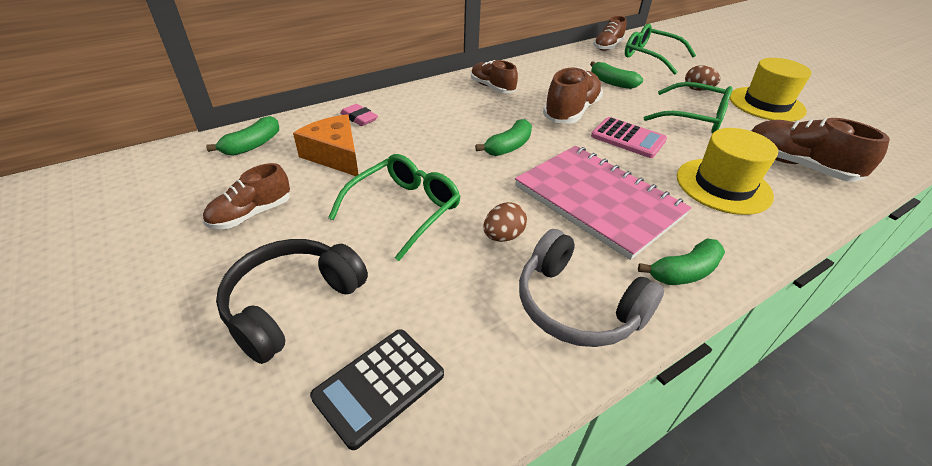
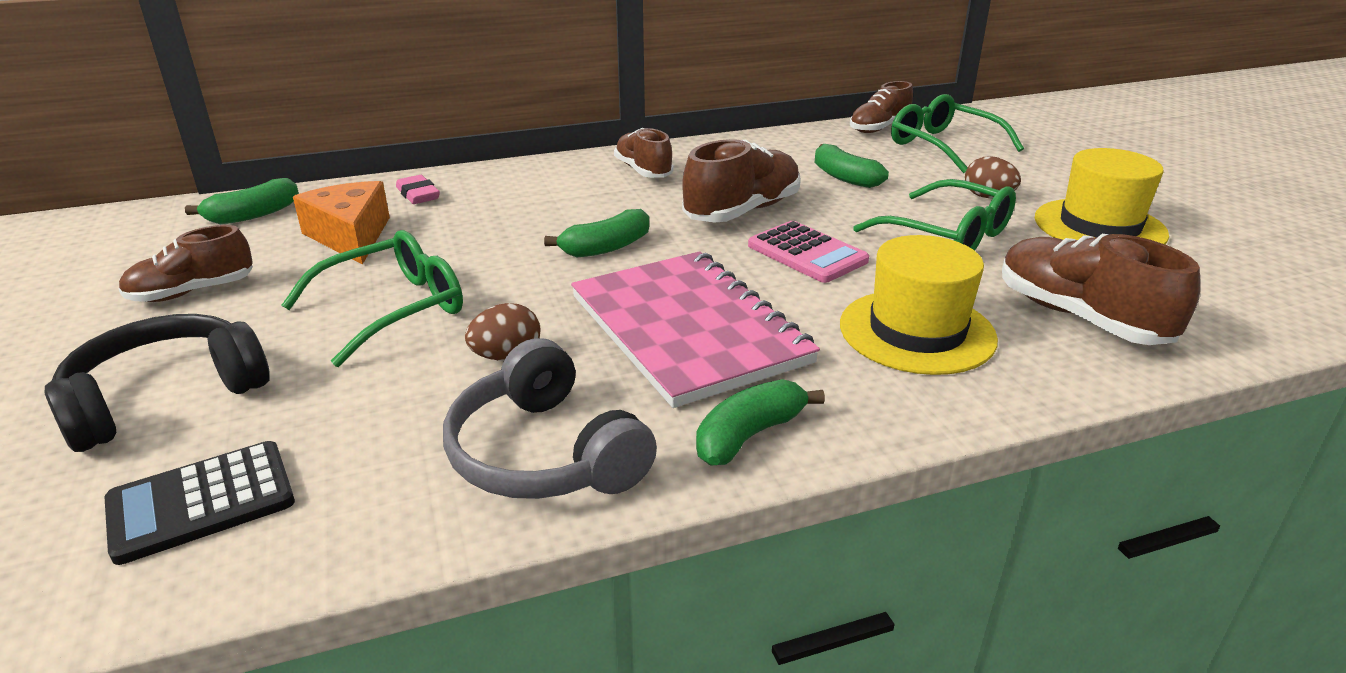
camera: 15 degrees right, 10 degrees down
green banana [638,239,725,285] -> green banana turned 150 degrees clockwise [696,379,825,466]

